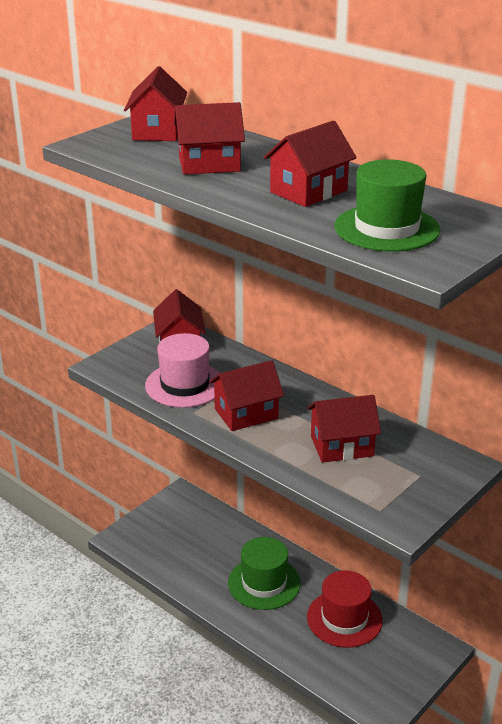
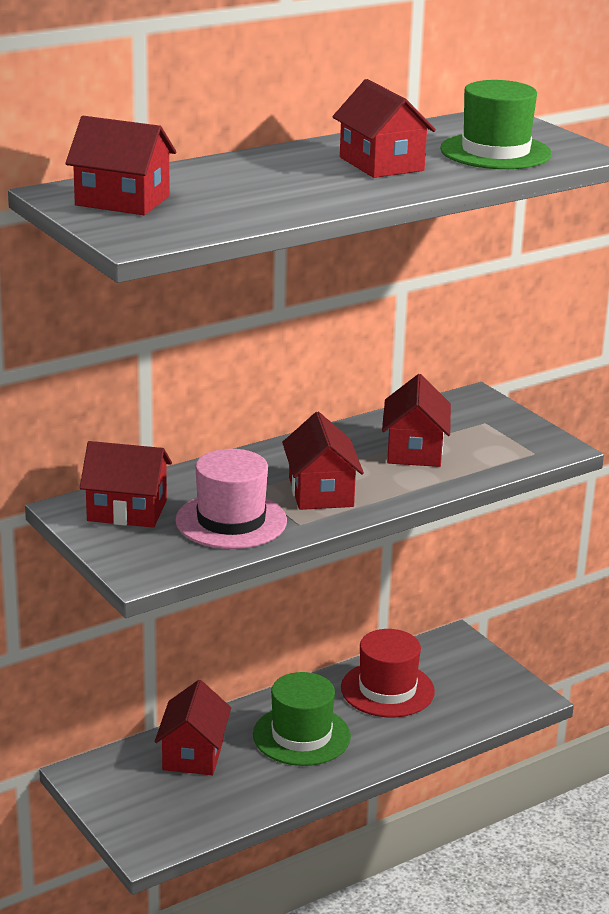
camera: 75 degrees left, 5 degrees down
red house [174,102,245,175] -> red house moved to [155,680,231,775]

